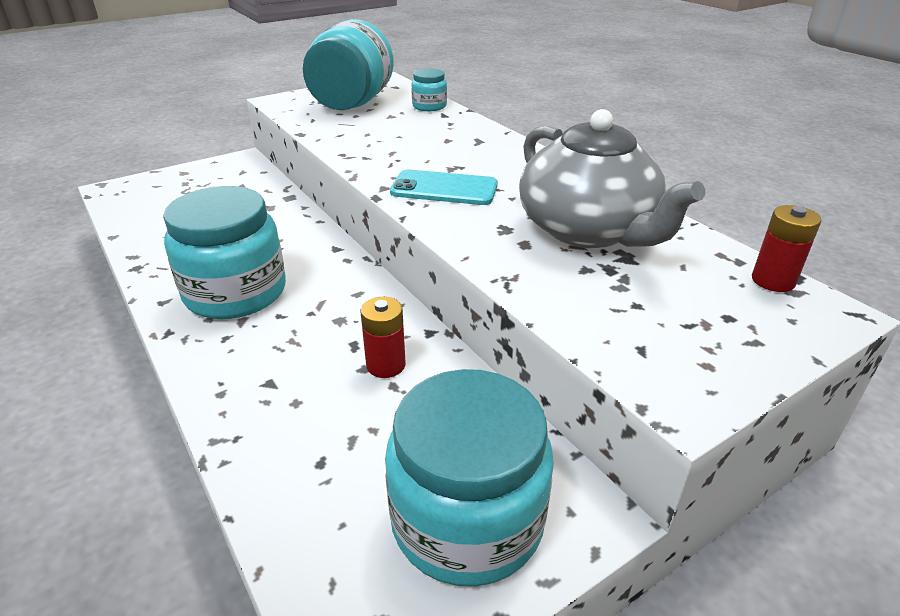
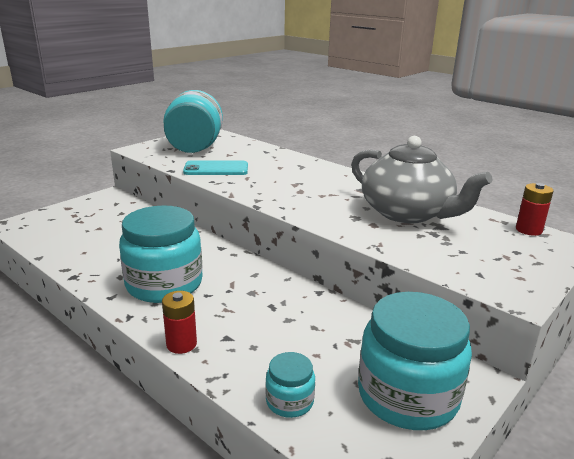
camera: 15 degrees left, 10 degrees down
red battery [361,297,406,378] -> red battery moved to [162,291,197,354]
turquoise phone [390,169,498,205] -> turquoise phone moved to [183,160,248,175]
turquoise jar [412,68,447,111] -> turquoise jar moved to [265,352,315,418]

